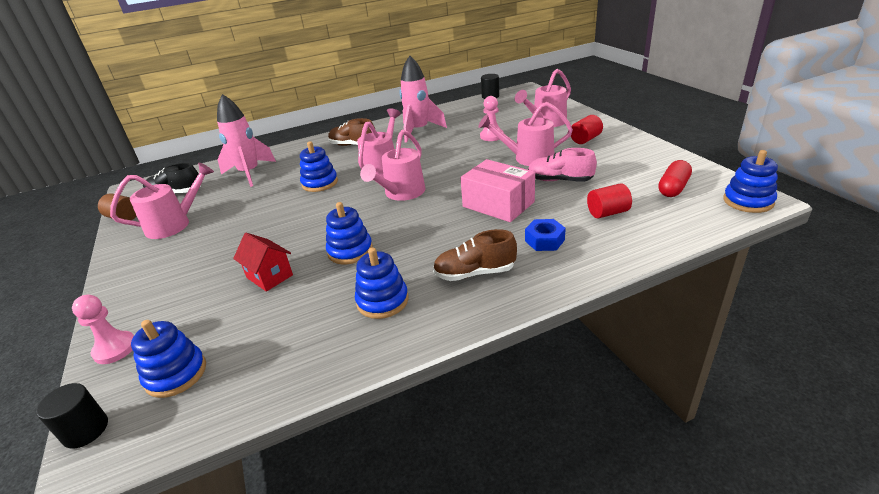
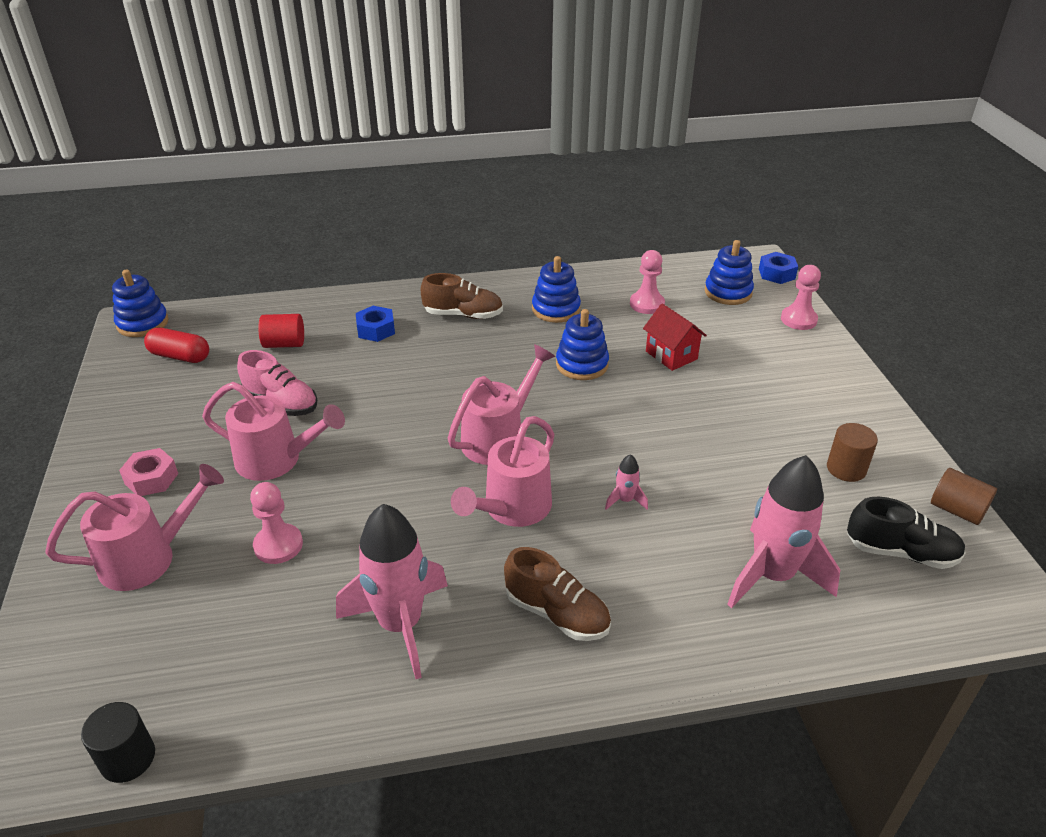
camera: 170 degrees left, 5 degrees up
black cylinder [36,383,108,449] -> blue nut [759,252,798,284]
pink watering can [110,162,214,239] -> brown cylinder [827,423,878,482]
blue stacking toy [300,141,338,192] -> pink rocket [605,454,648,510]
pink box [460,159,535,222] -> none
red cylinder [571,115,603,144] -> pink nut [119,448,178,496]
red capsule [658,160,692,197] -> red capsule turned 60 degrees clockwise [144,328,209,363]
none -> pink pawn [630,250,665,314]

